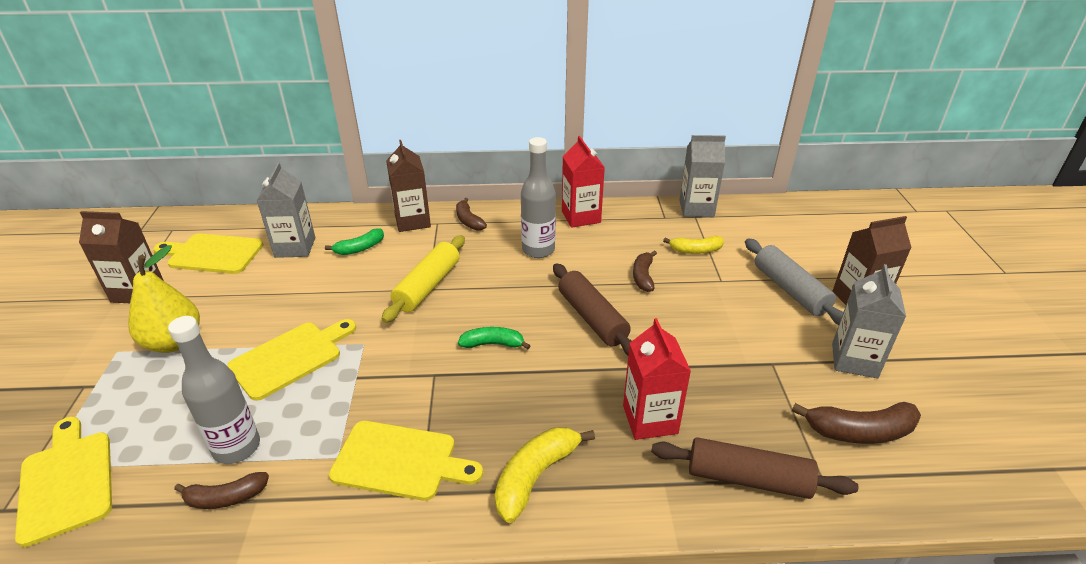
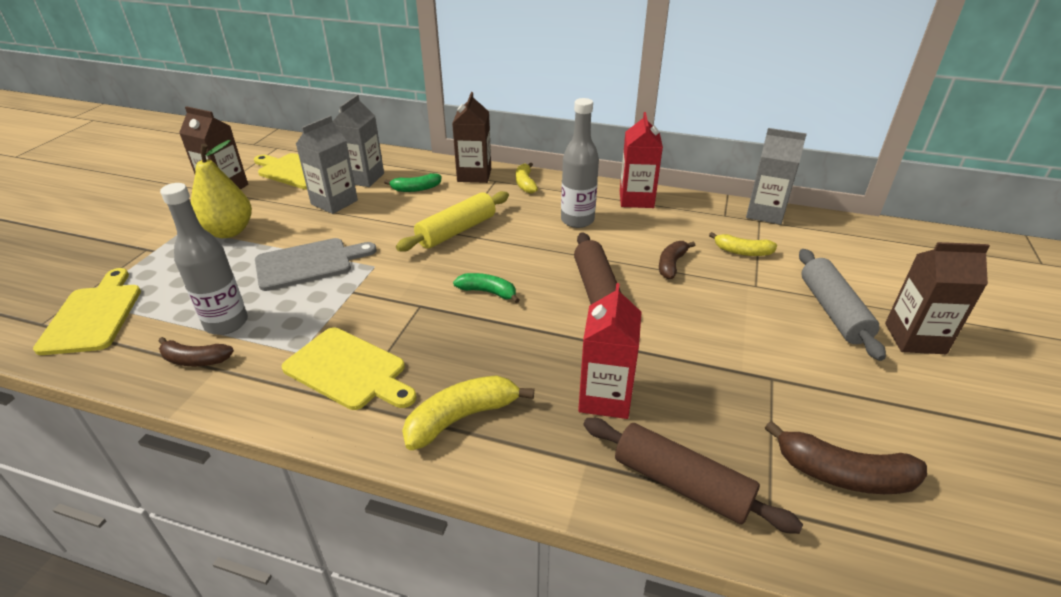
camera: 20 degrees right, 0 degrees up
yellow cutting board [227,319,356,401] -> grey cutting board [255,238,377,291]
brown banana [456,198,487,231] -> yellow banana [516,162,538,193]
grey carton [832,264,906,378] -> grey carton moved to [296,116,358,214]

